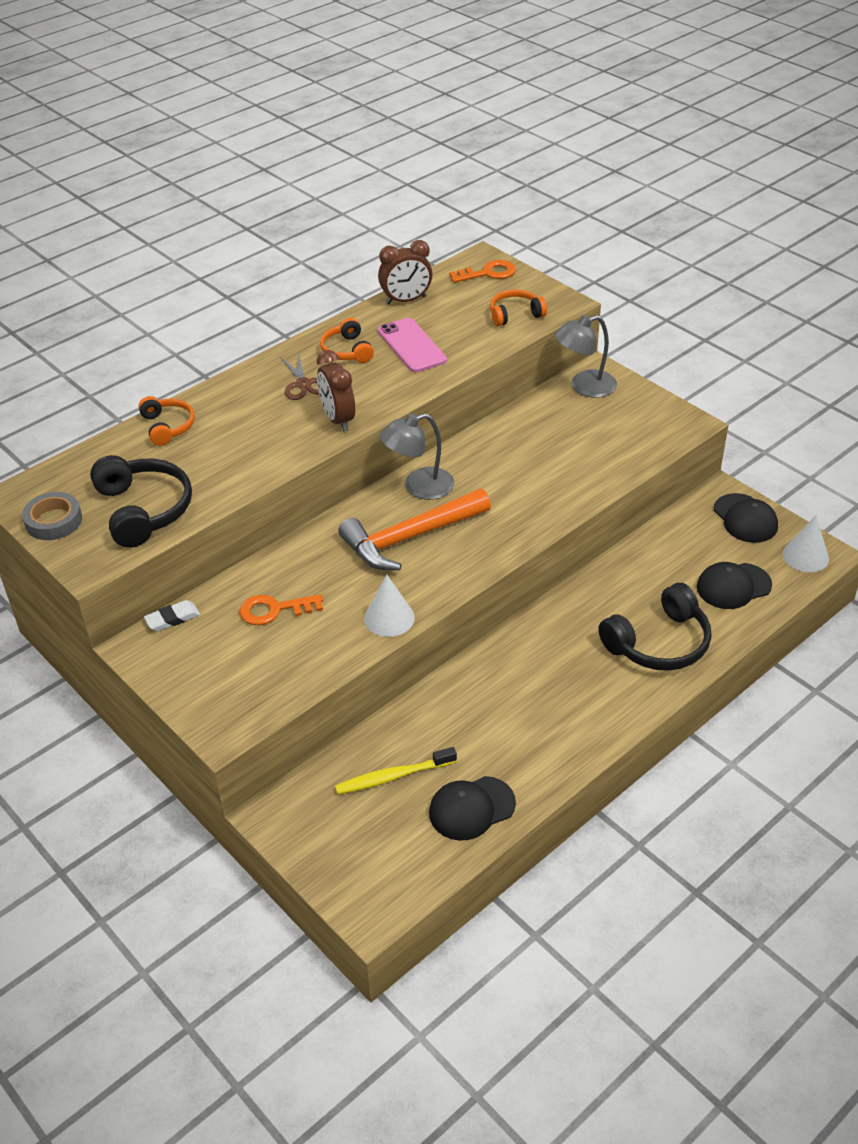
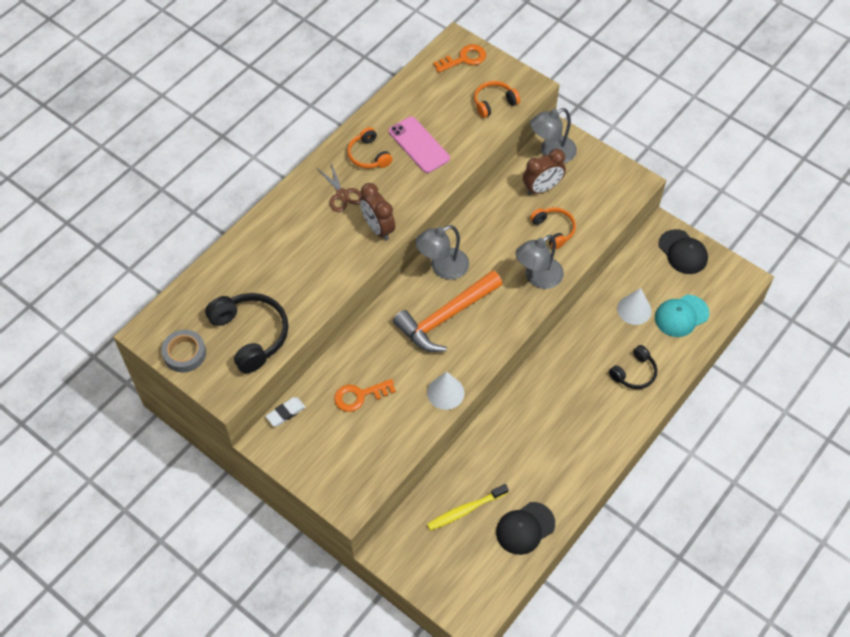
camera: 10 degrees left, 15 degrees up
orange headphones [138,396,195,446] -> orange headphones moved to [530,207,576,249]
brown clock [378,240,432,304] -> brown clock moved to [523,149,566,195]
black headphones [598,583,711,671] -> black headphones [609,345,657,389], size x0.60
black cap [697,562,772,609] -> turquoise cap [655,294,709,337]
white cone [782,516,829,572] -> white cone moved to [617,288,652,325]
none -> grey lamp [515,234,564,289]

